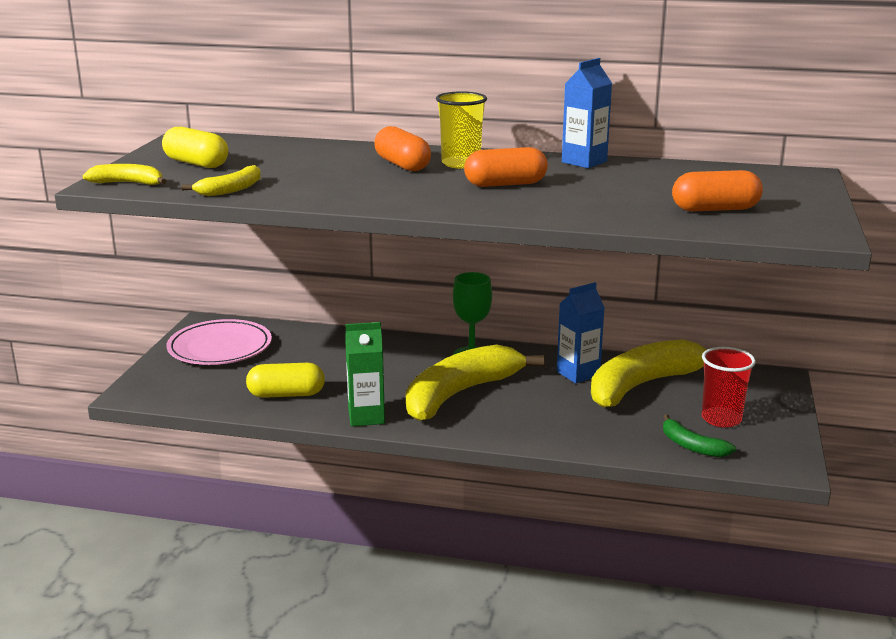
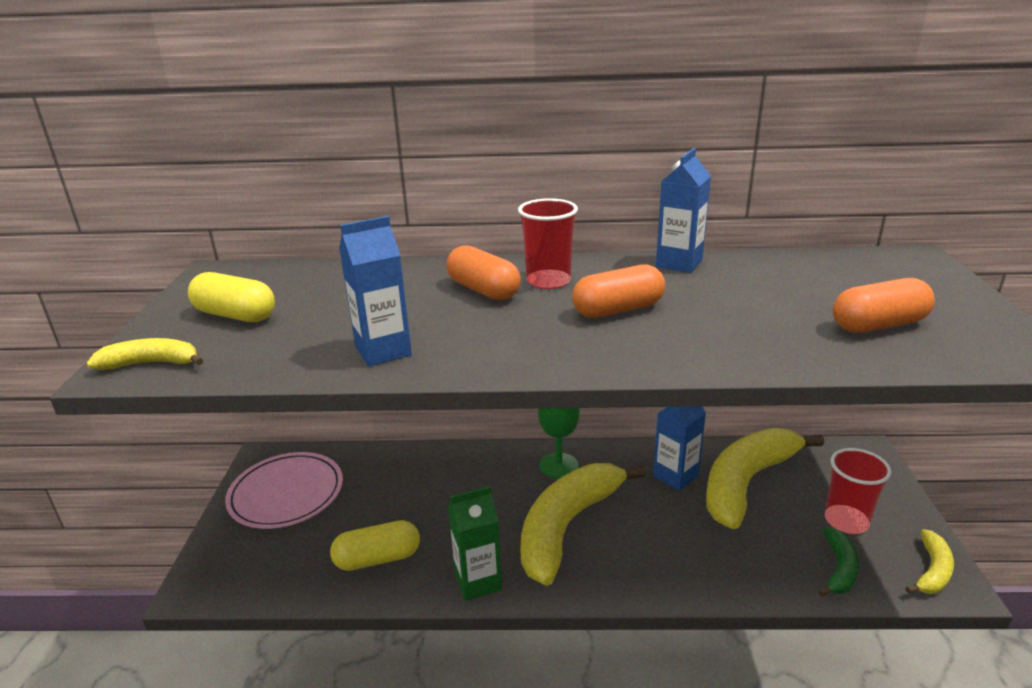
camera: 10 degrees left, 5 degrees up
yellow banana [182,165,261,196] -> yellow banana moved to [906,529,954,594]
yellow cup [436,91,487,169] -> red cup [518,198,578,289]
green banana [663,414,736,457] -> green banana turned 105 degrees counterclockwise [818,527,859,597]
none -> blue carton [339,216,412,367]

